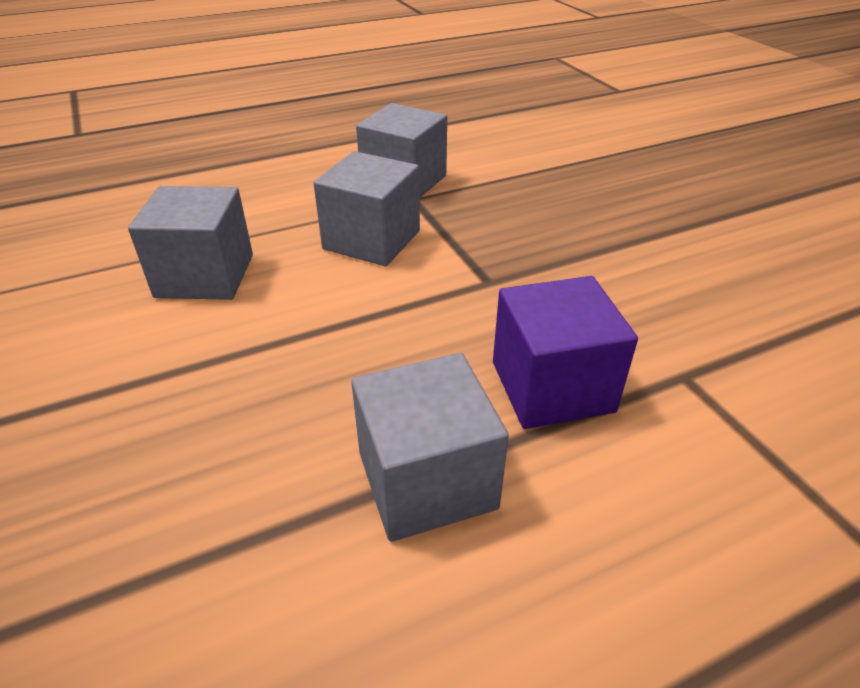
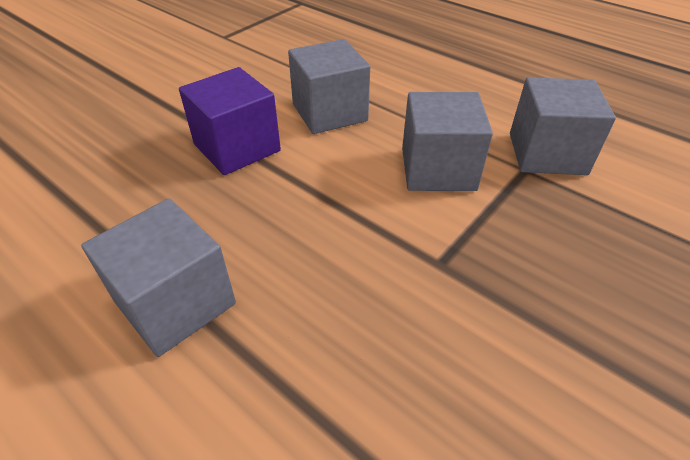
camera: 65 degrees right, 5 degrees up
purple cube [493,276,638,429] -> purple cube moved to [179,67,281,175]

